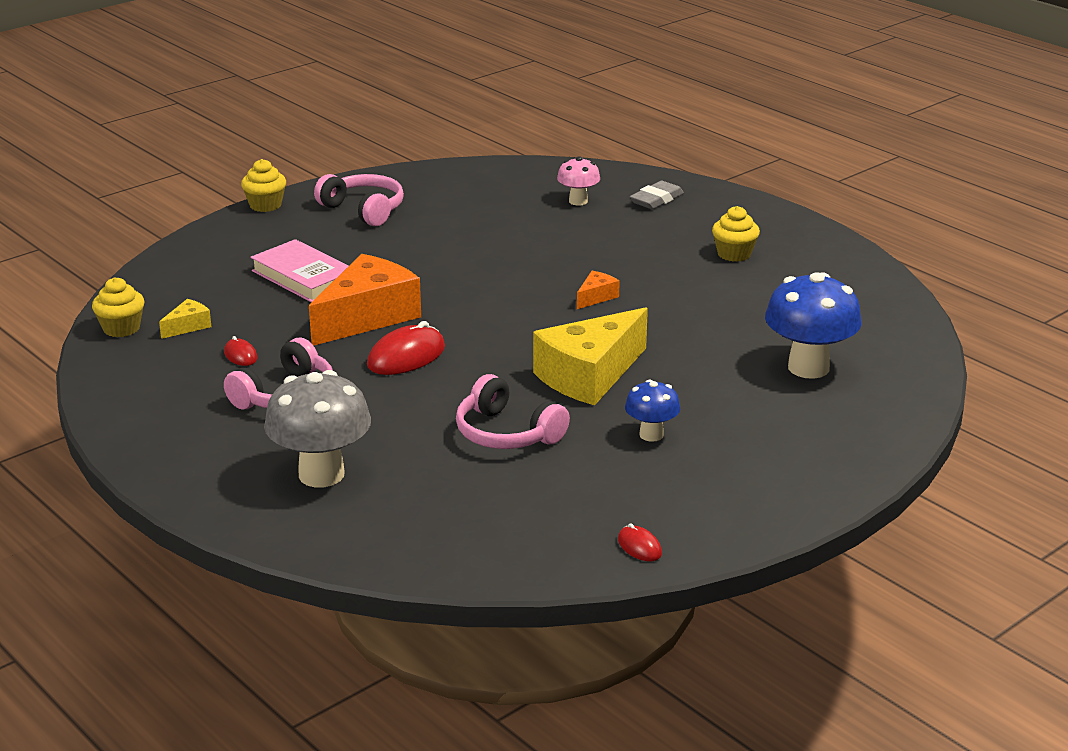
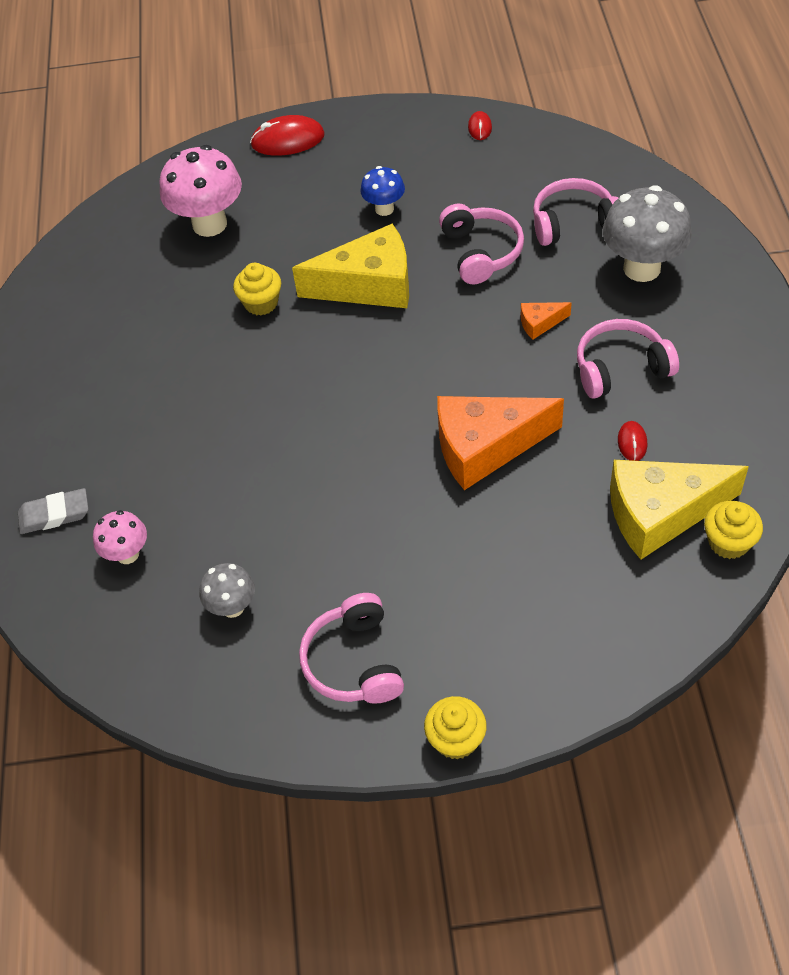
camera: 140 degrees left, 25 degrees up
yellow cheese [159,299,211,339] -> yellow cheese [610,460,749,559], size x2.32
pink book [250,239,349,302] -> none
red mouse [367,321,445,375] -> red mouse moved to [250,115,325,156]
orange cheese [577,271,620,309] -> orange cheese moved to [521,302,572,340]
yellow cupcake [712,206,760,262] -> yellow cupcake moved to [233,263,281,315]
blue mushroom [765,272,862,379] -> pink mushroom [159,145,242,237]
none -> grey mushroom [200,563,255,618]
none -> pink headphones [533,178,618,246]

